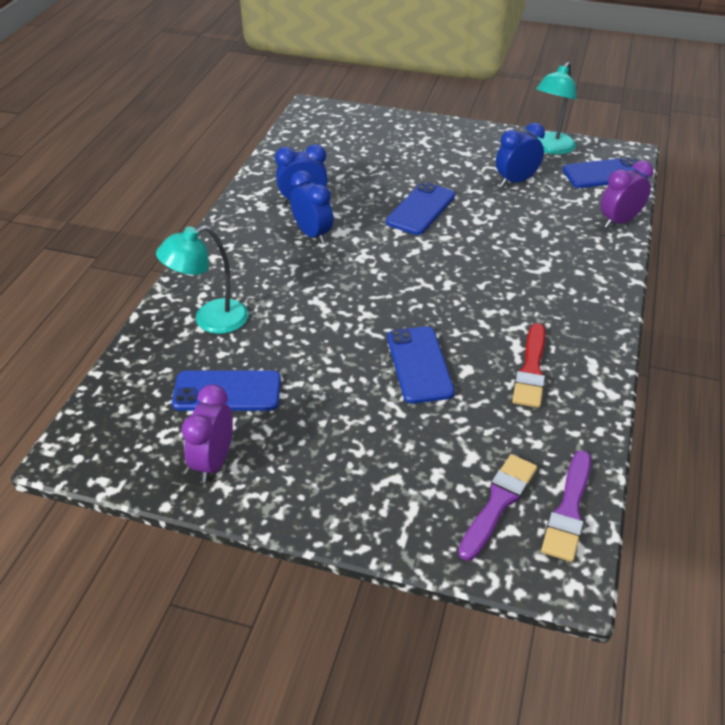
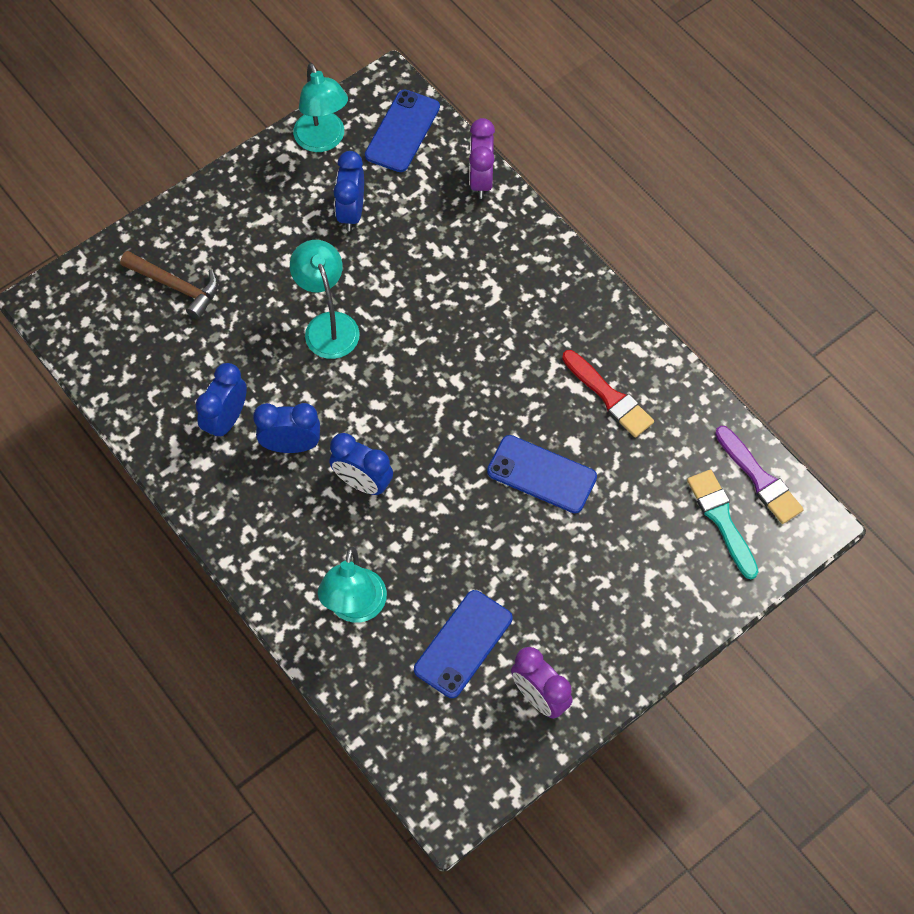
camera: 55 degrees left, 20 degrees up
blue phone [386,182,455,235] -> turquoise lamp [290,240,360,359]
purple brush [458,454,537,561] -> turquoise brush [687,469,759,579]
none -> brown hammer [120,251,218,319]
none -> blue clock [329,433,393,495]

